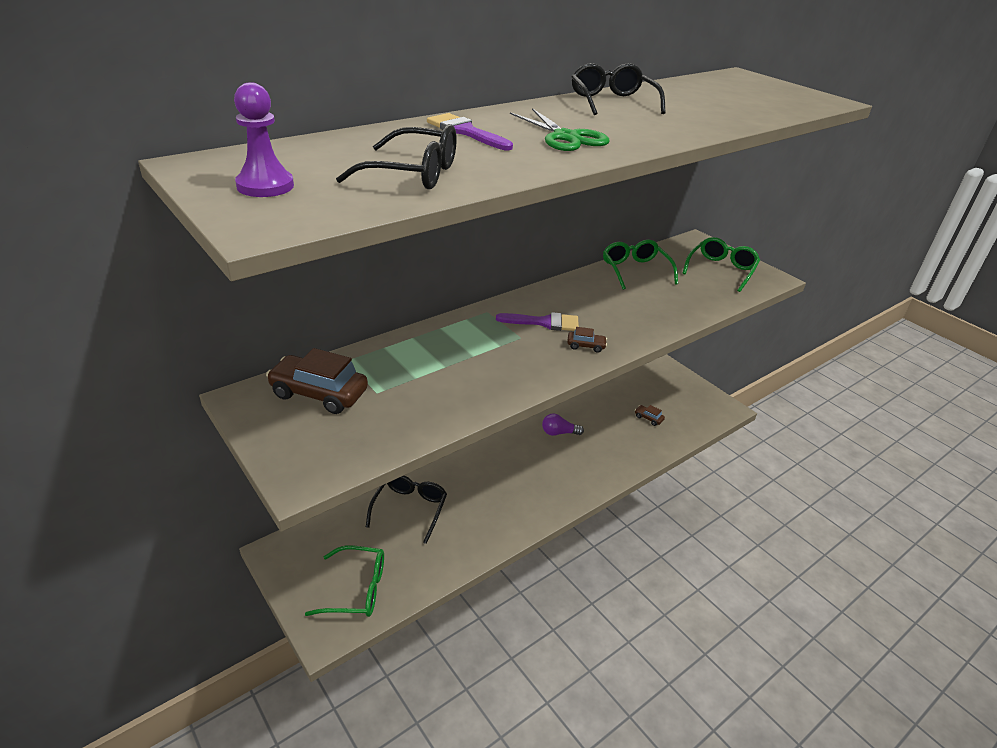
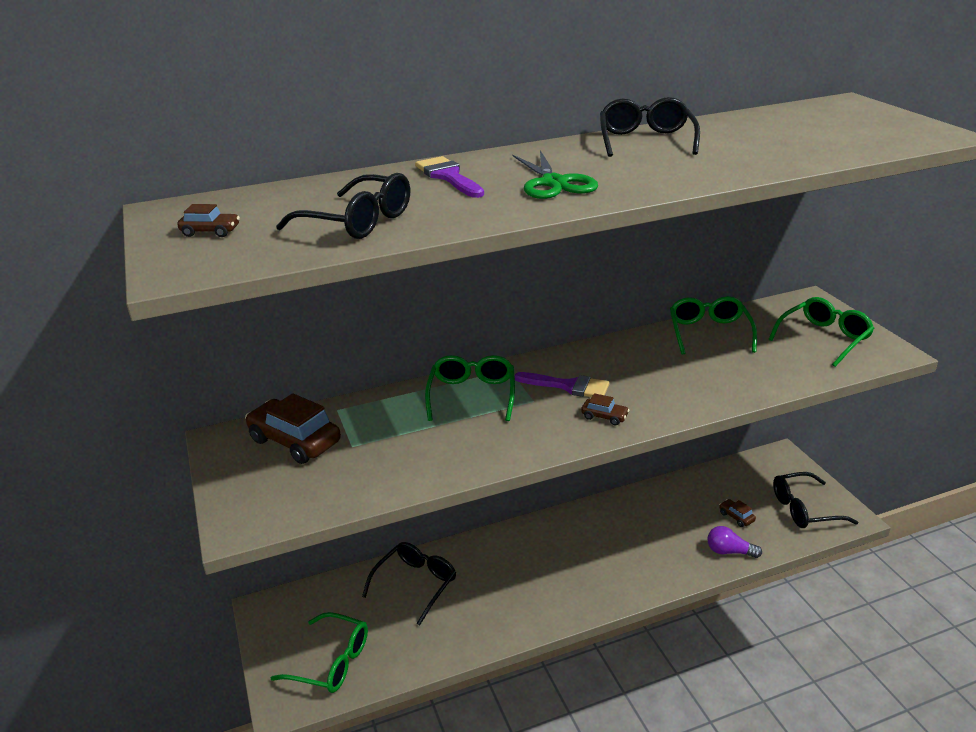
camera: 20 degrees right, 5 degrees down
purple pawn [234,82,294,197] -> brown car [177,204,240,237]
purple light bulb [542,413,584,436] -> purple light bulb moved to [707,526,762,558]
none -> green glasses [425,355,515,421]
none -> black glasses [773,472,858,528]

